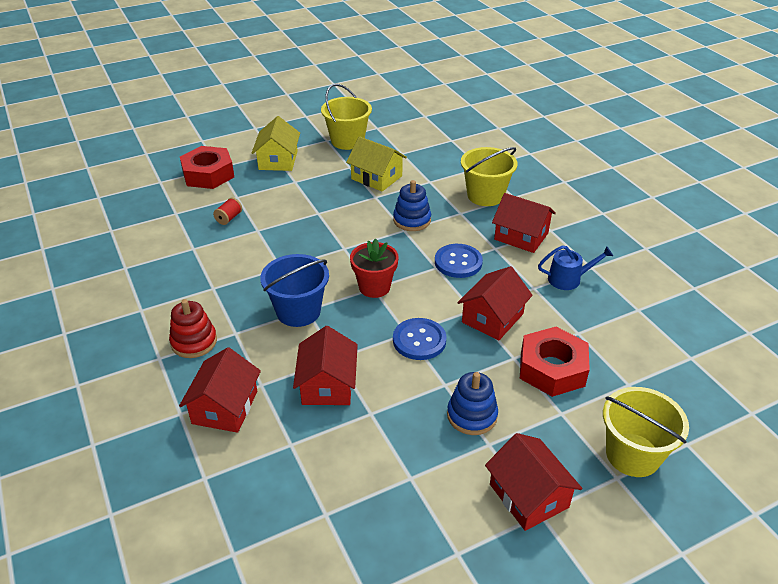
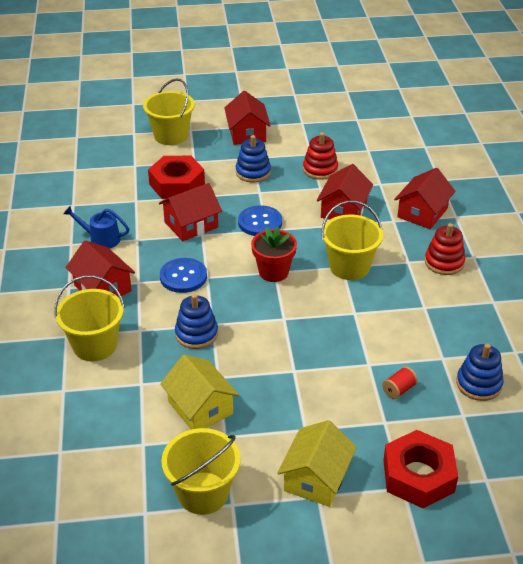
camera: 160 degrees left, 0 degrees up
blue bucket [260,254,329,327] -> yellow bucket [321,201,383,280]
none -> red stacking toy [303,132,338,180]
none -> blue stacking toy [456,343,504,401]

